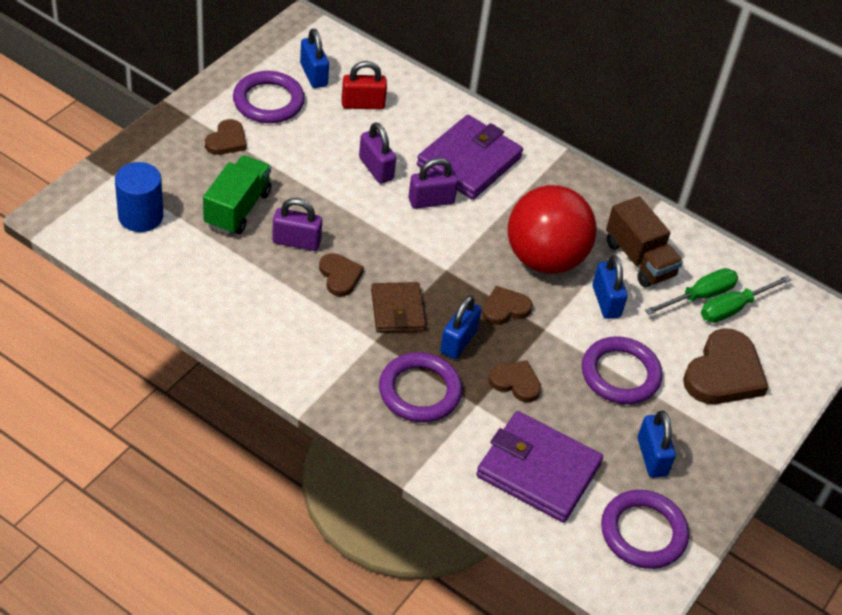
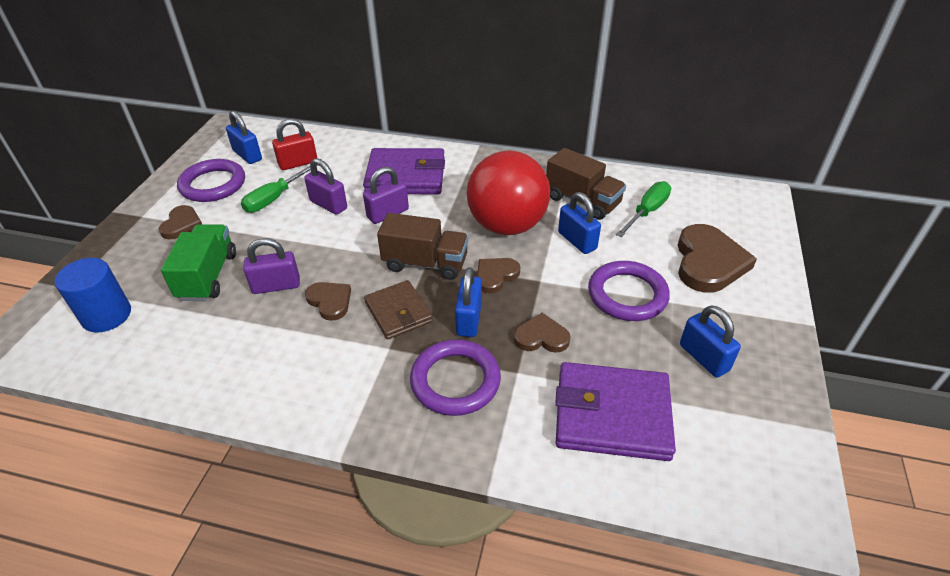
camera: 15 degrees left, 5 degrees down
purple wallet [417,115,523,200] -> purple wallet turned 75 degrees clockwise [363,148,445,194]
purple ring [601,490,689,569] -> none
green screwdriver [701,275,792,323] -> green screwdriver moved to [241,165,318,213]
none -> brown truck [377,213,468,280]

